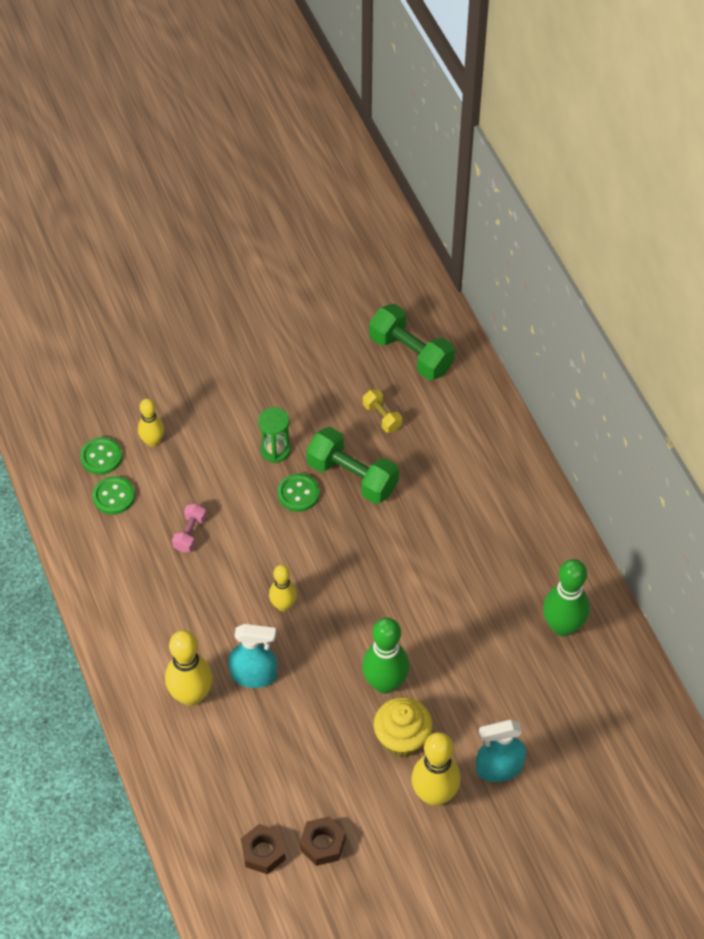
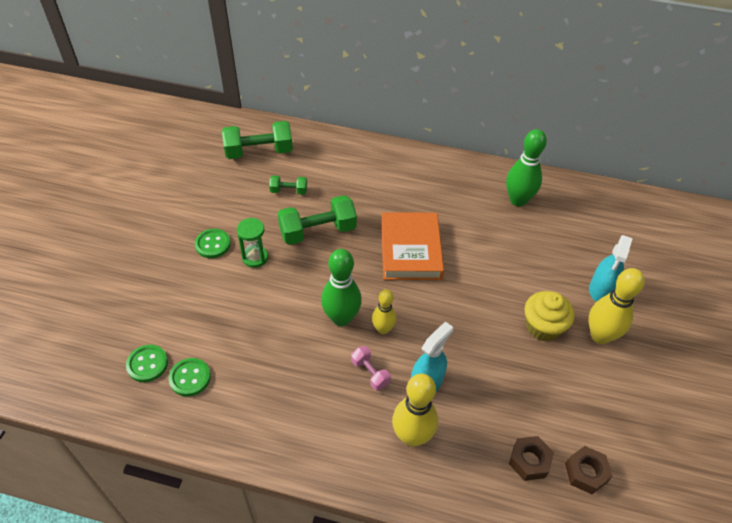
camera: 55 degrees left, 5 degrees down
yellow bowling pin [138,398,164,447] -> none
pink dumbbell [172,504,206,552] -> pink dumbbell moved to [351,346,391,391]
green button [277,473,320,512] -> green button moved to [195,229,231,258]
brown nut [300,817,346,866] -> brown nut moved to [509,436,554,481]
green bowling pin [362,618,409,694] -> green bowling pin moved to [321,249,362,326]
yellow dumbbell [363,389,402,433] -> green dumbbell [269,176,307,194]
none -> orange book [381,212,444,280]

